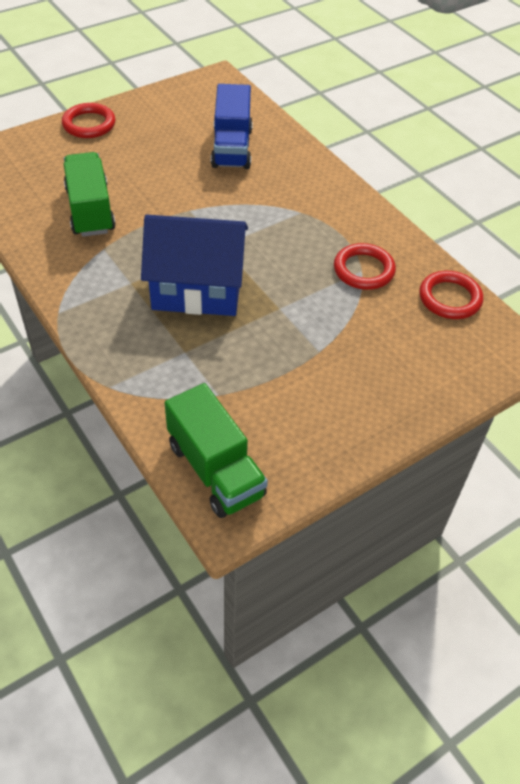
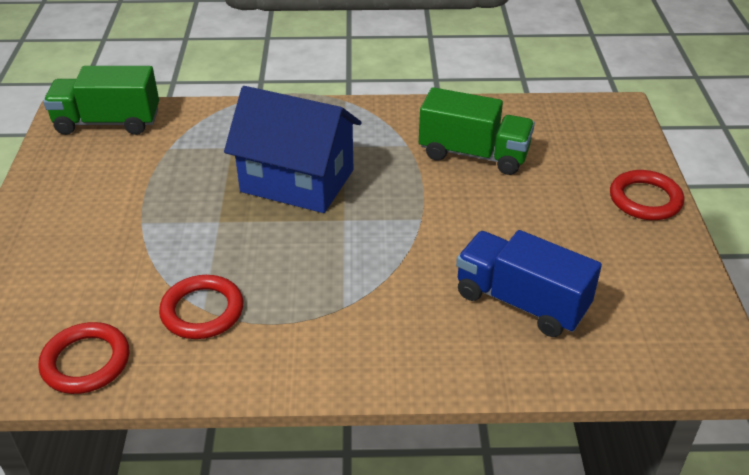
camera: 125 degrees right, 10 degrees down
blue house [141,214,248,316] -> blue house turned 75 degrees clockwise [224,86,361,213]

